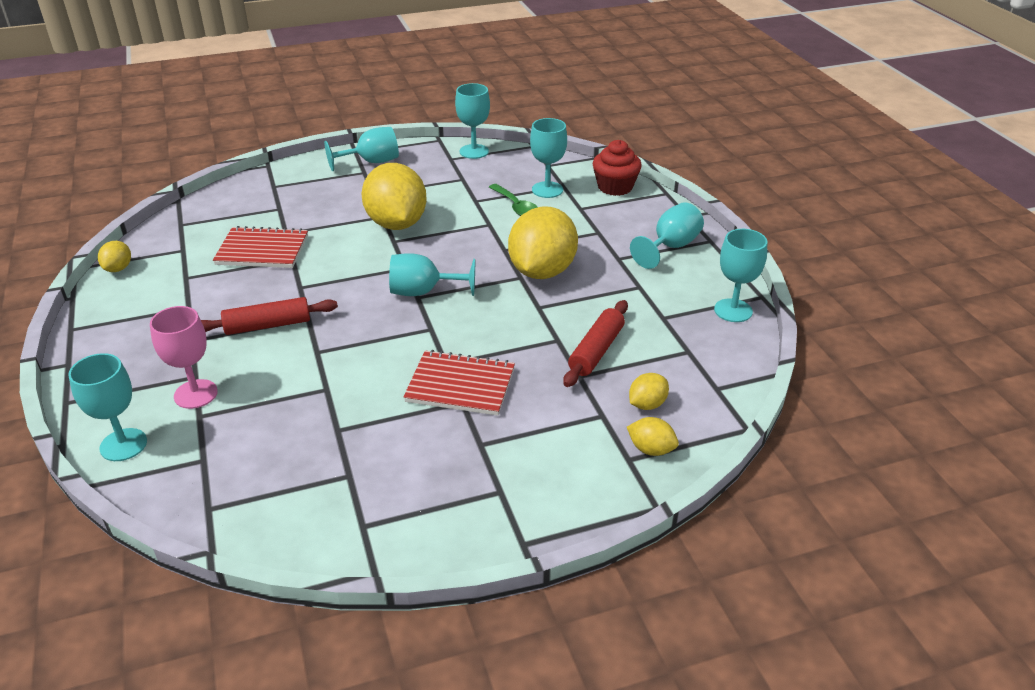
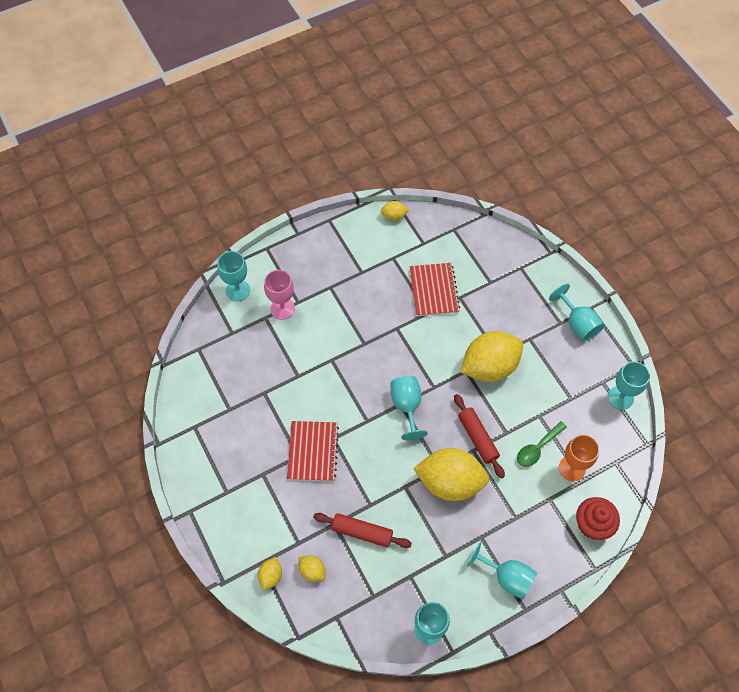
camera: 80 degrees right, 25 degrees up
red rolling pin [201,297,338,335] -> red rolling pin moved to [454,394,505,478]
turquoise goblet [530,118,567,198] -> orange goblet [559,435,599,481]

